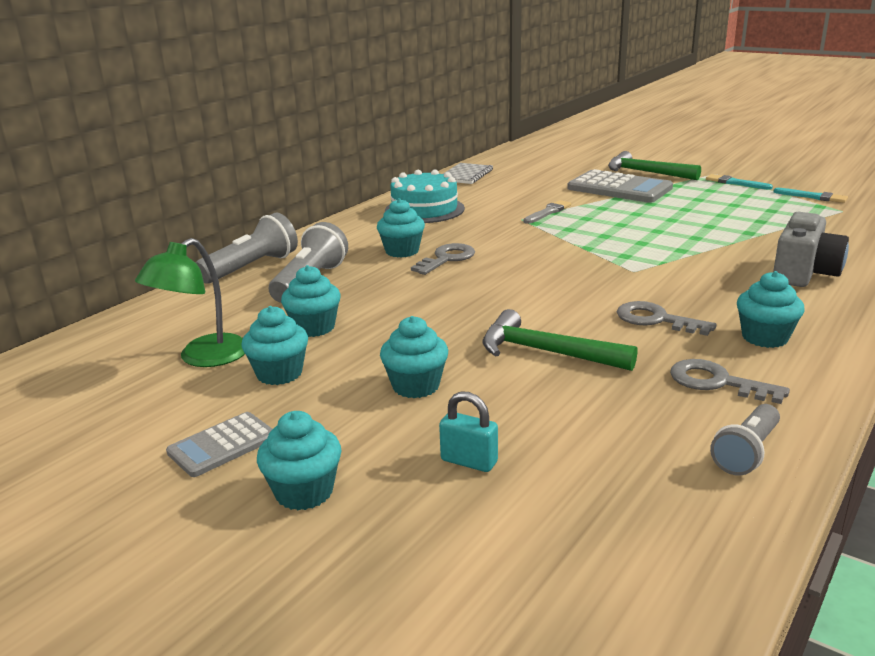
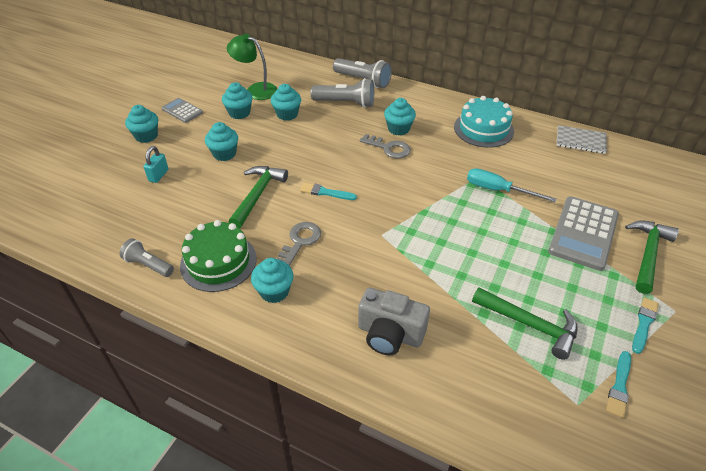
camera: 80 degrees right, 20 degrees up
grey brush [523,200,571,224] -> turquoise screwdriver [467,168,557,202]
grey key [670,359,790,404] -> green cake [180,220,257,292]
none -> turquoise brush [300,182,357,200]
none -> green hammer [472,288,578,360]

